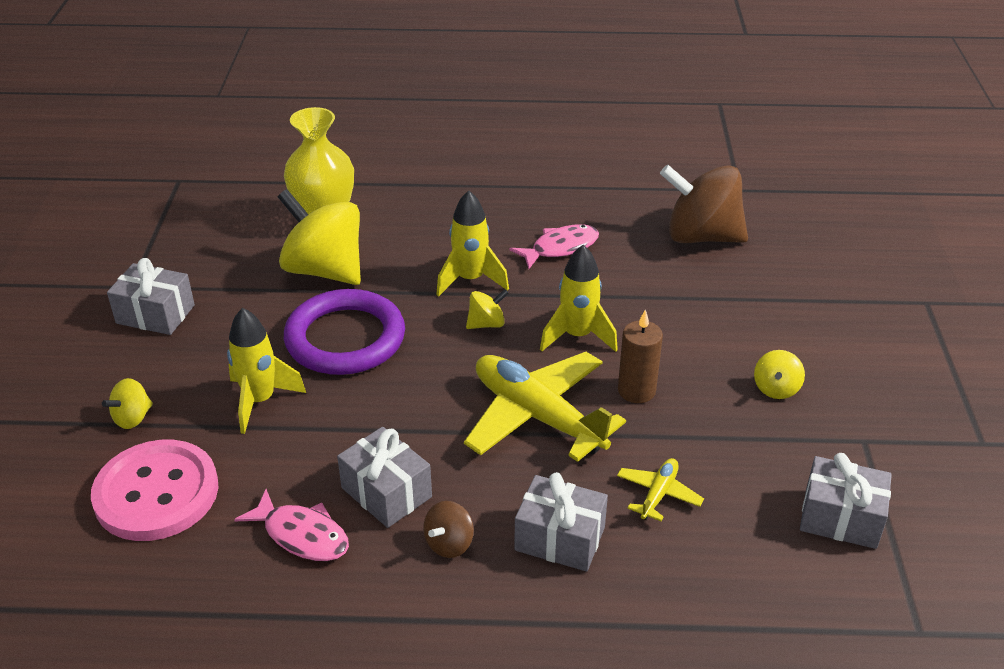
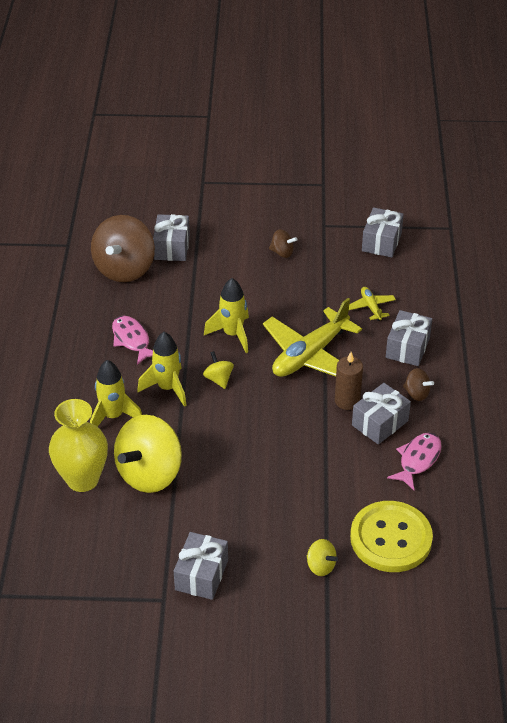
camera: 90 degrees left, 5 degrees up
pink button [91,440,218,541] -> yellow button [350,501,433,572]
yellow rocket [227,308,306,434] -> yellow rocket moved to [90,360,142,427]
purple ring [284,289,405,375] -> none
yellow plane [617,458,704,521] -> yellow plane turned 45 degrees clockwise [349,287,396,321]
brown candle [618,309,663,403] -> brown candle moved to [335,352,363,410]
yellow spinning top [754,350,805,399] -> brown spinning top [269,229,298,258]
none -> grey gift [153,214,190,261]

